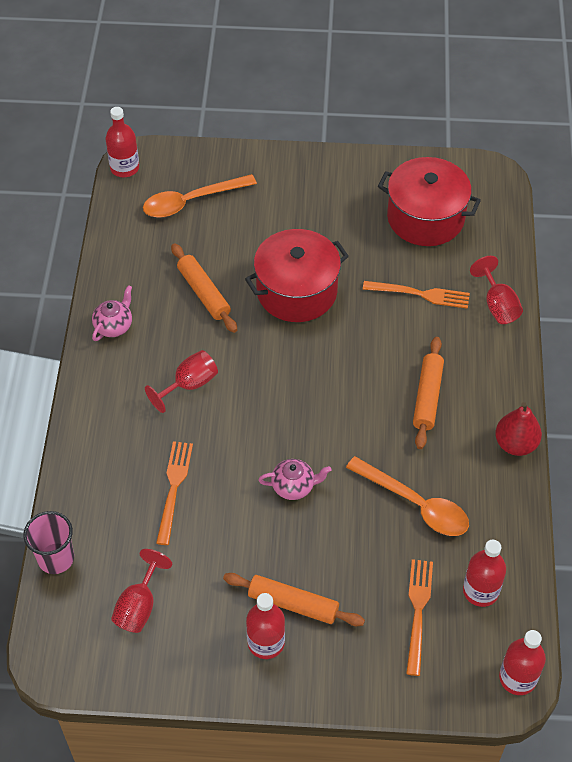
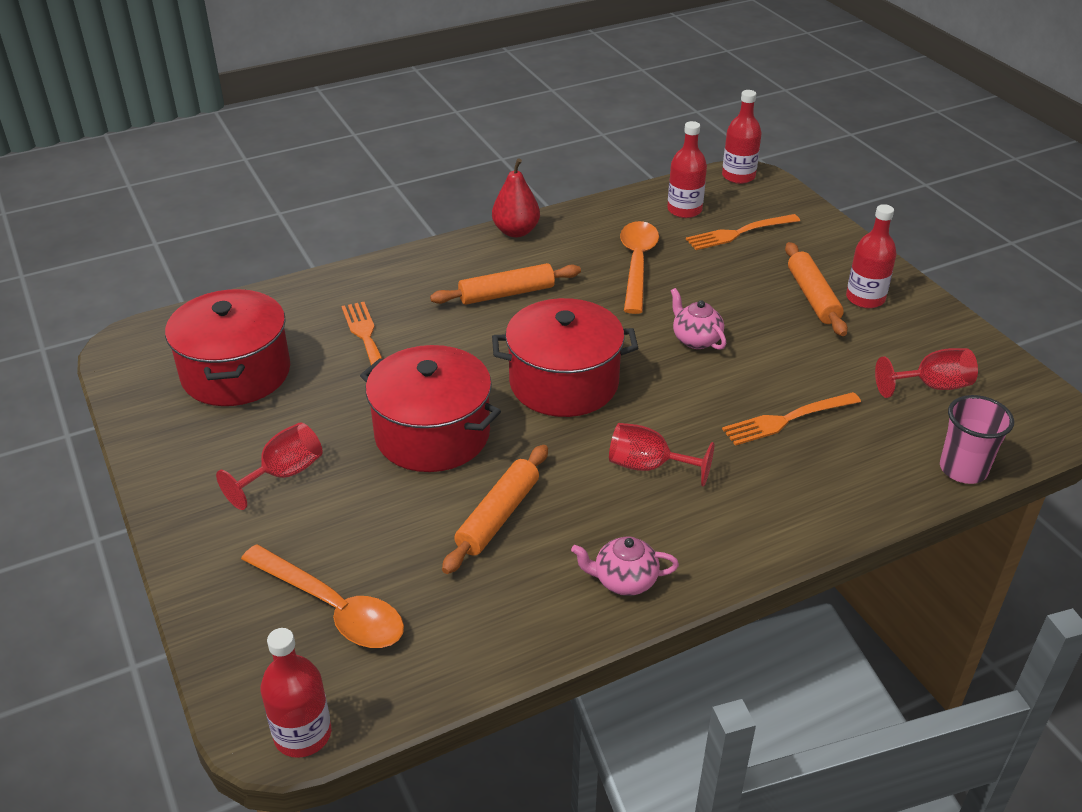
camera: 120 degrees left, 15 degrees down
red goblet [470,256,523,324] -> red goblet moved to [216,422,322,510]
none -> red pot [492,298,638,417]

